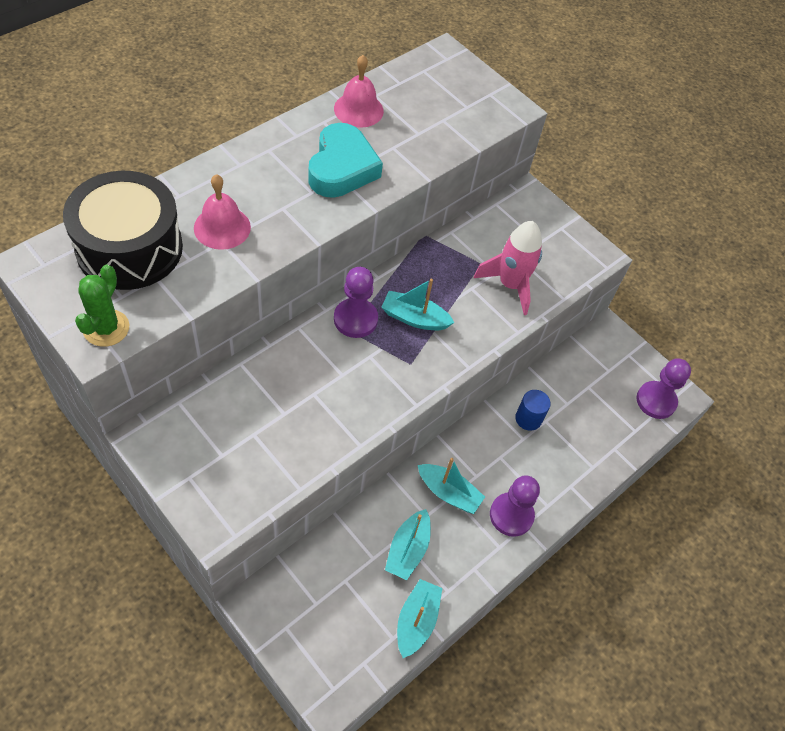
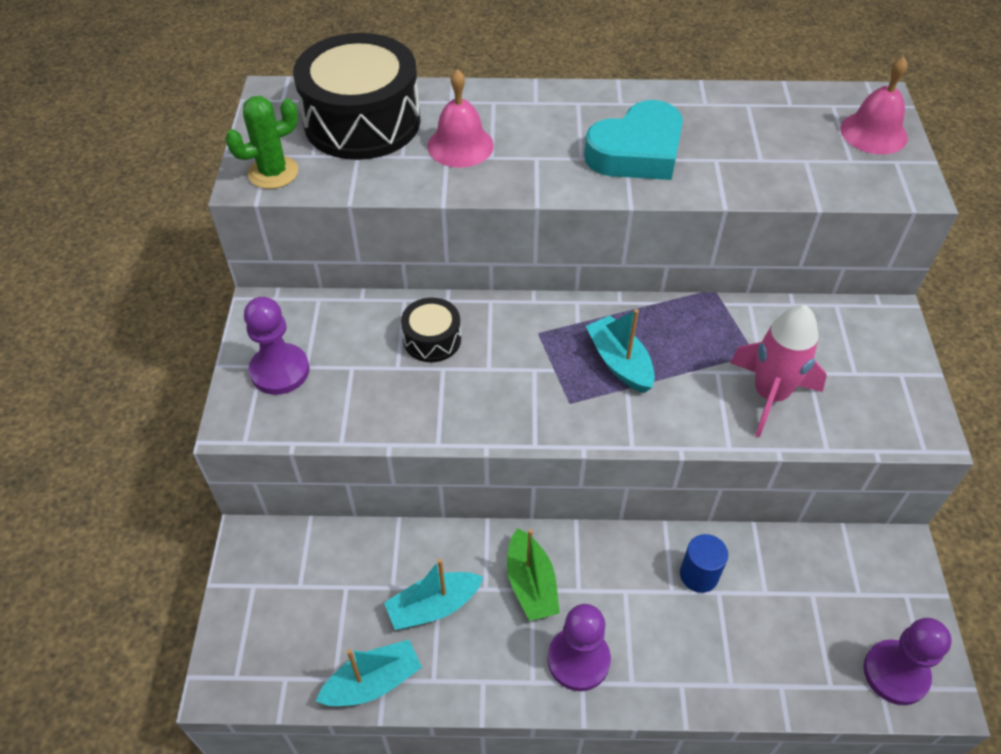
camera: 50 degrees right, 5 degrees down
pink bell [334,55,384,128] -> pink bell moved to [840,57,908,154]
purple pawn [334,267,378,338] -> purple pawn moved to [244,297,309,395]
turquoise boat [418,458,485,514] -> green boat [507,528,560,621]
none -> black drum [401,298,461,362]

